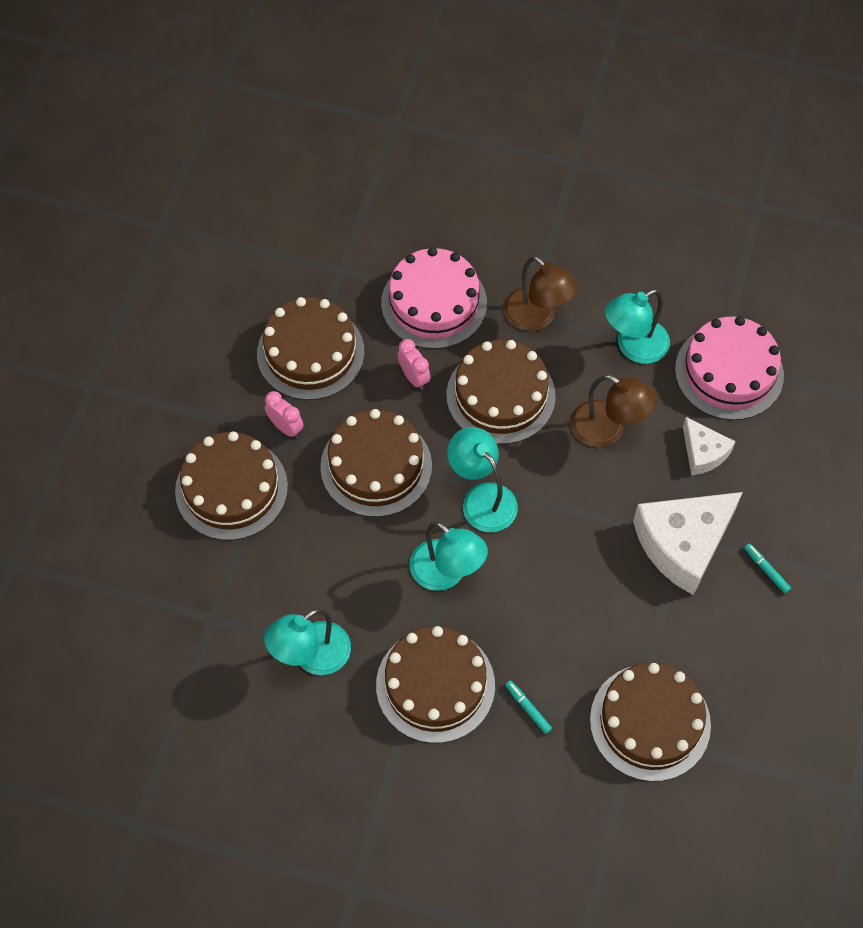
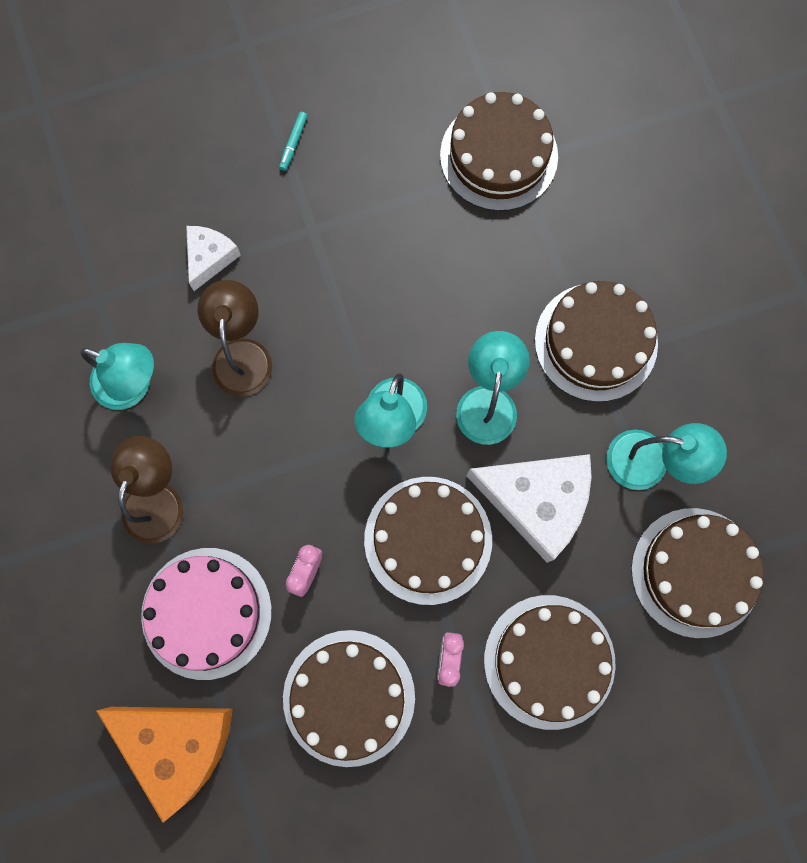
camera: 125 degrees left, 15 degrees up
brown cake [447,340,556,444] -> brown cake moved to [631,508,764,638]
turquoise marker [505,681,552,734] -> none
white cheese [633,492,743,595] -> white cheese moved to [467,454,592,563]
pink cake [675,316,784,420] -> none
none -> orange cheese [96,707,233,822]

